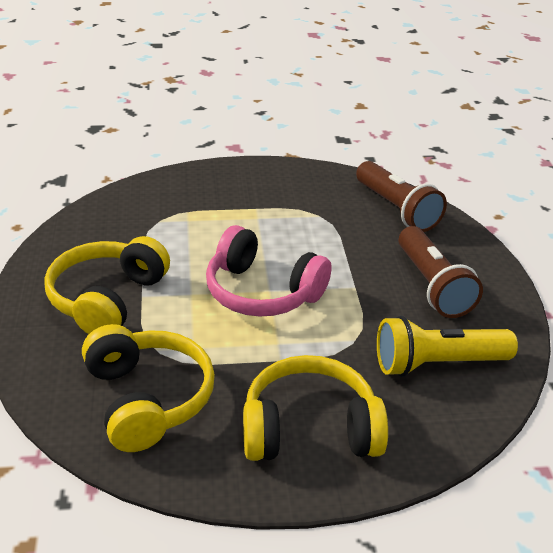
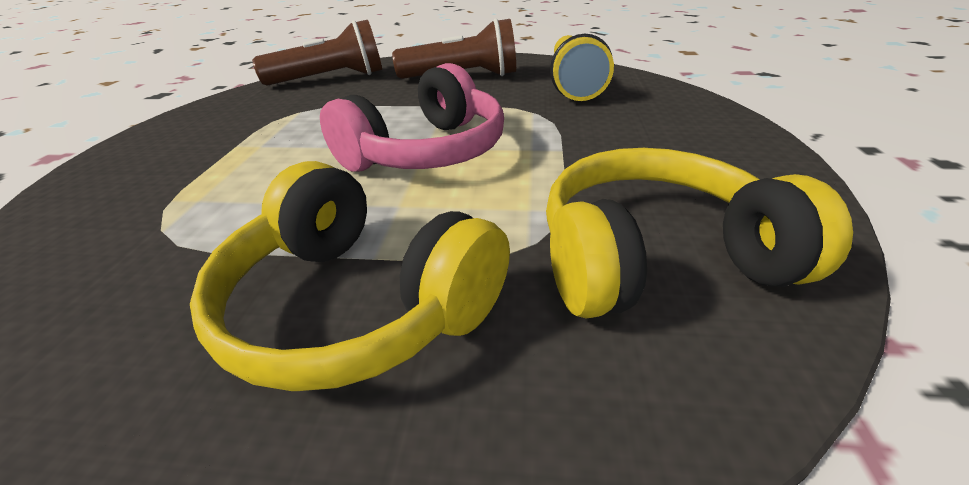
camera: 75 degrees left, 0 degrees up
yellow headphones [243,355,388,461] -> none

